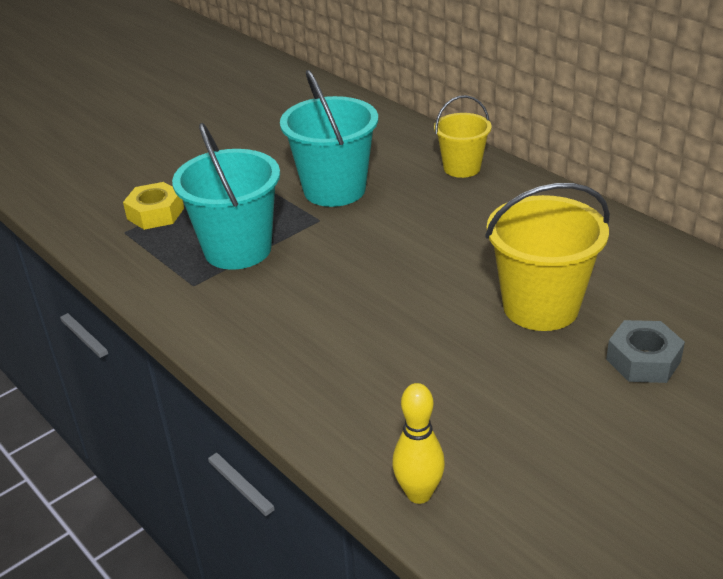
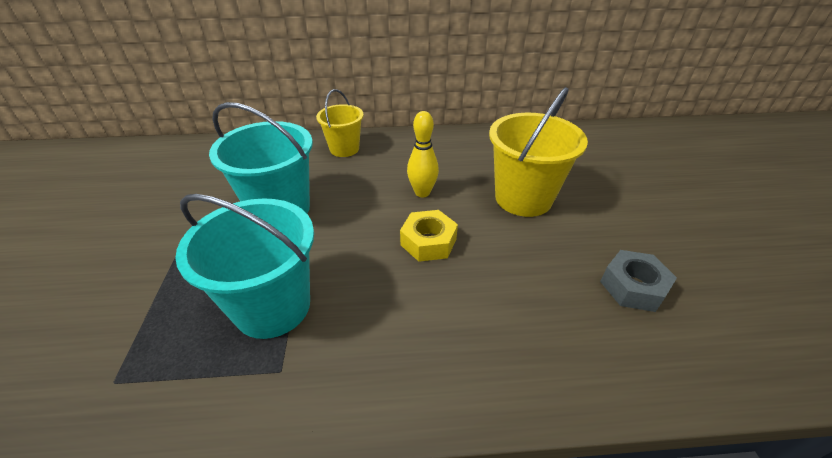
camera: 55 degrees left, 5 degrees up
yellow nut [123,182,184,230] -> yellow nut moved to [400,210,458,262]
yellow bowling pin [392,383,445,504] -> yellow bowling pin moved to [407,111,439,197]
grey nut [606,320,685,383] -> grey nut moved to [600,250,677,312]

